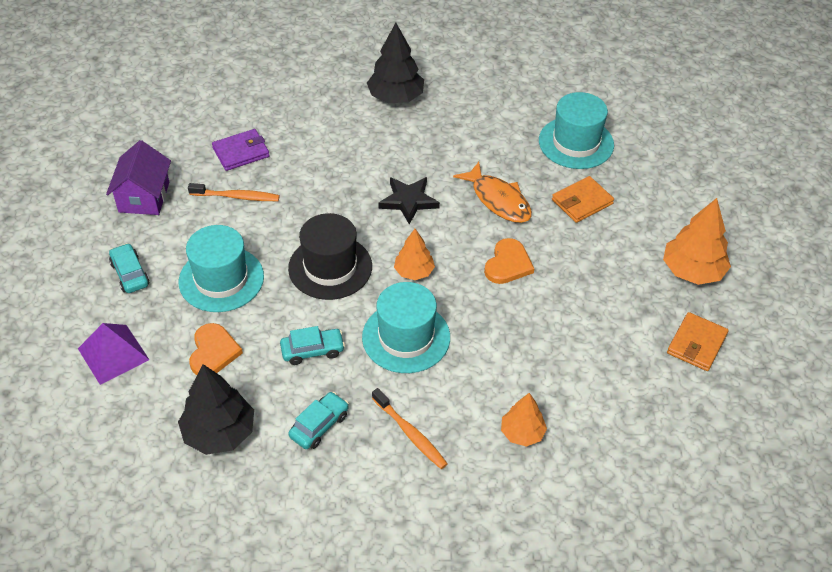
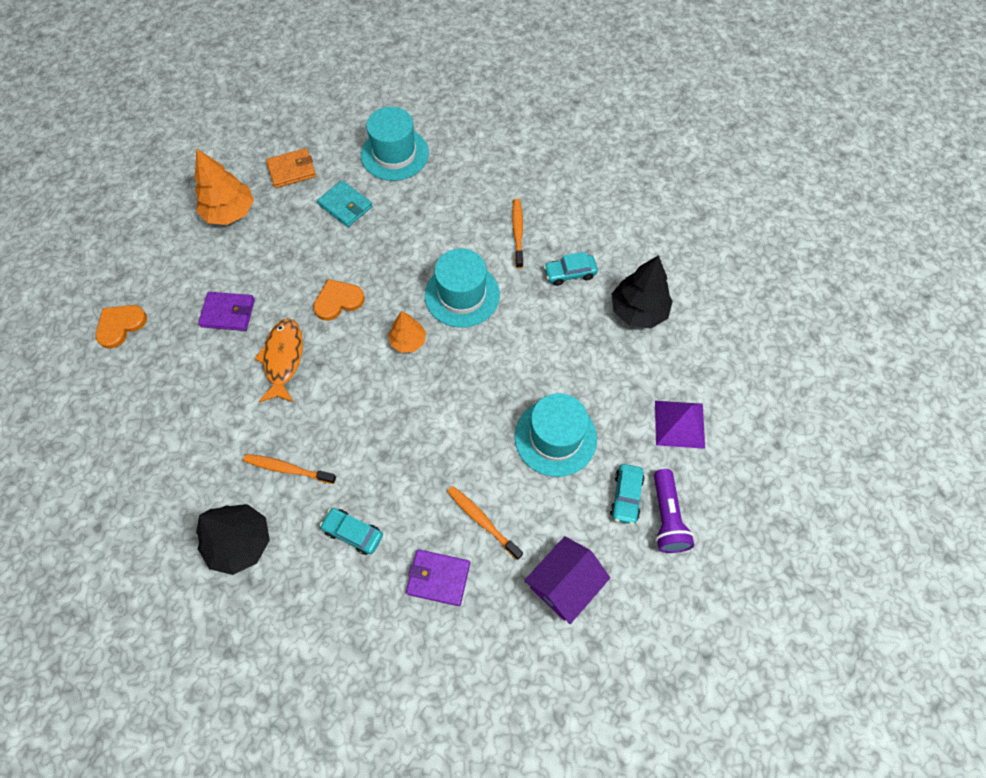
camera: 140 degrees left, 15 degrees up
orange heart [189,323,243,375] -> orange heart moved to [95,305,147,349]
turquoise car [280,326,345,365] -> turquoise car moved to [320,508,383,555]
black hat [288,213,372,300] -> none
black star [378,177,440,225] -> none
orange tree [501,393,547,447] -> none
turquoise hat [539,92,614,169] -> turquoise hat moved to [361,107,429,181]
orange wallet [552,176,614,223] -> purple wallet [198,292,255,331]
none -> orange toothbrush [243,454,336,484]
none -> turquoise wallet [317,180,373,227]
none -> purple flashlight [654,469,694,553]

